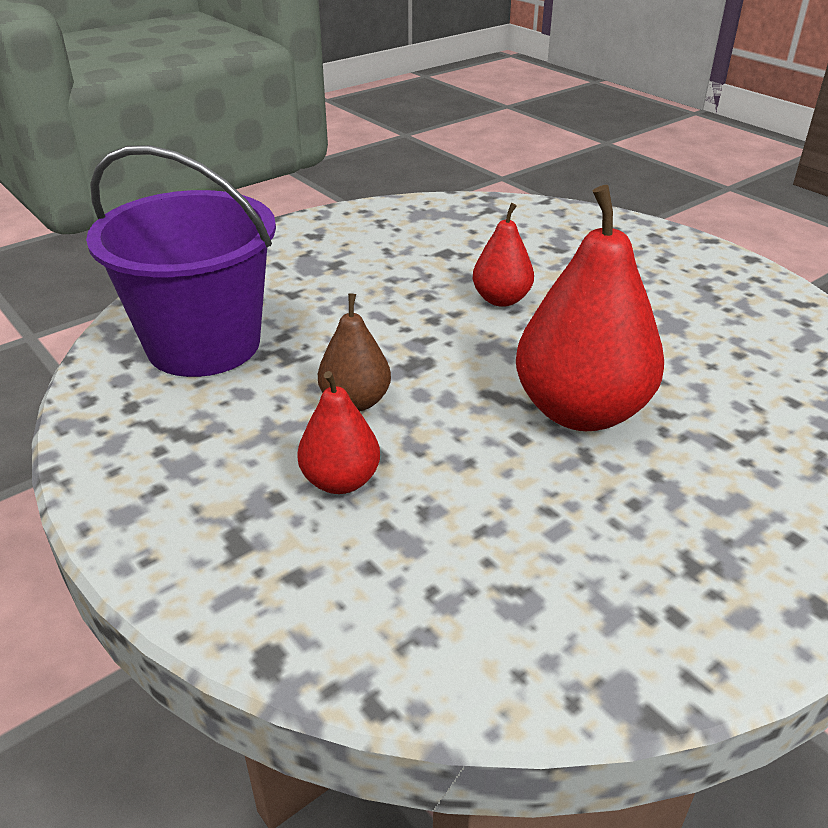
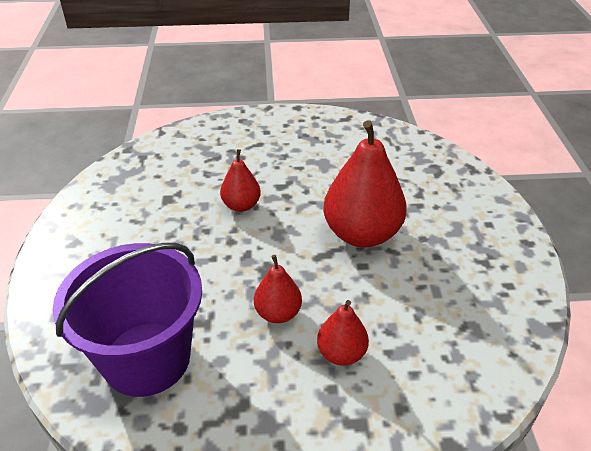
camera: 55 degrees left, 5 degrees up
brown pear [318,293,391,411] -> red pear [254,255,302,323]

